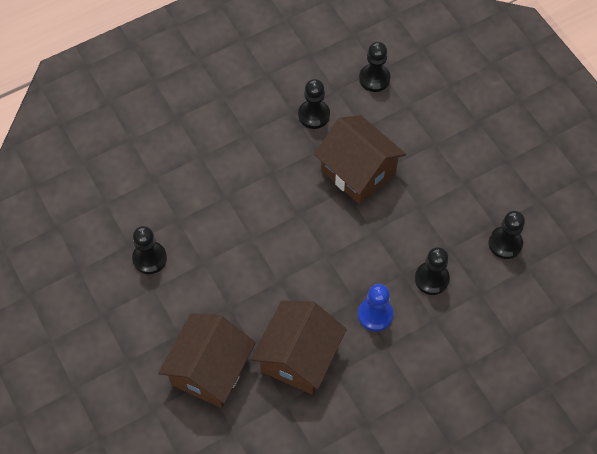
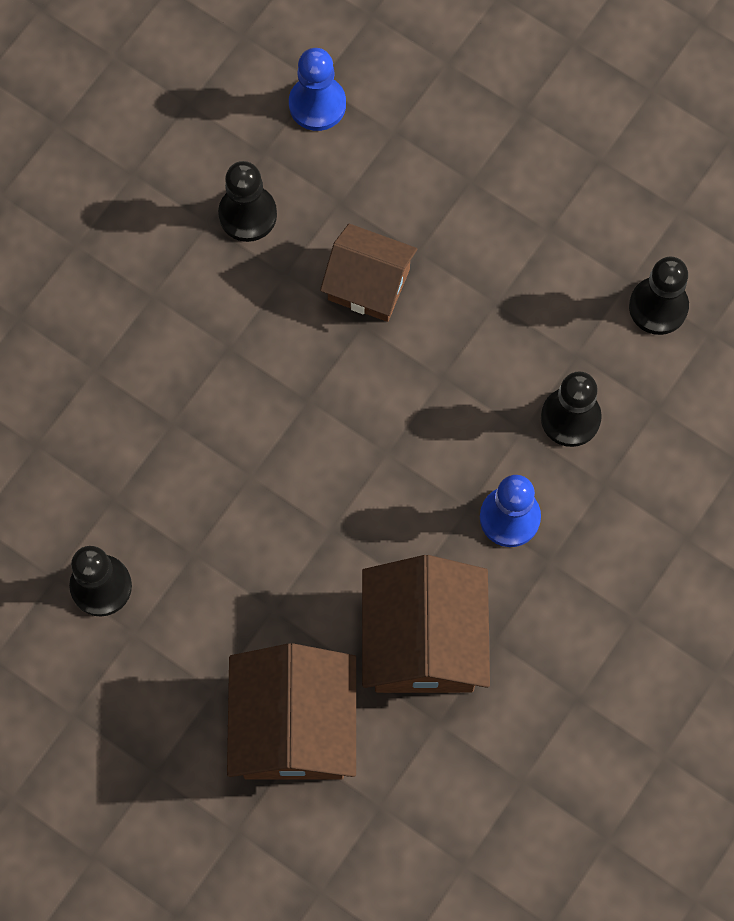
camera: 25 degrees left, 10 degrees up
brown house [314,115,406,205] -> brown house [320,224,417,322], size x0.66
black pawn [359,42,391,92] -> blue pawn [289,48,346,131]

